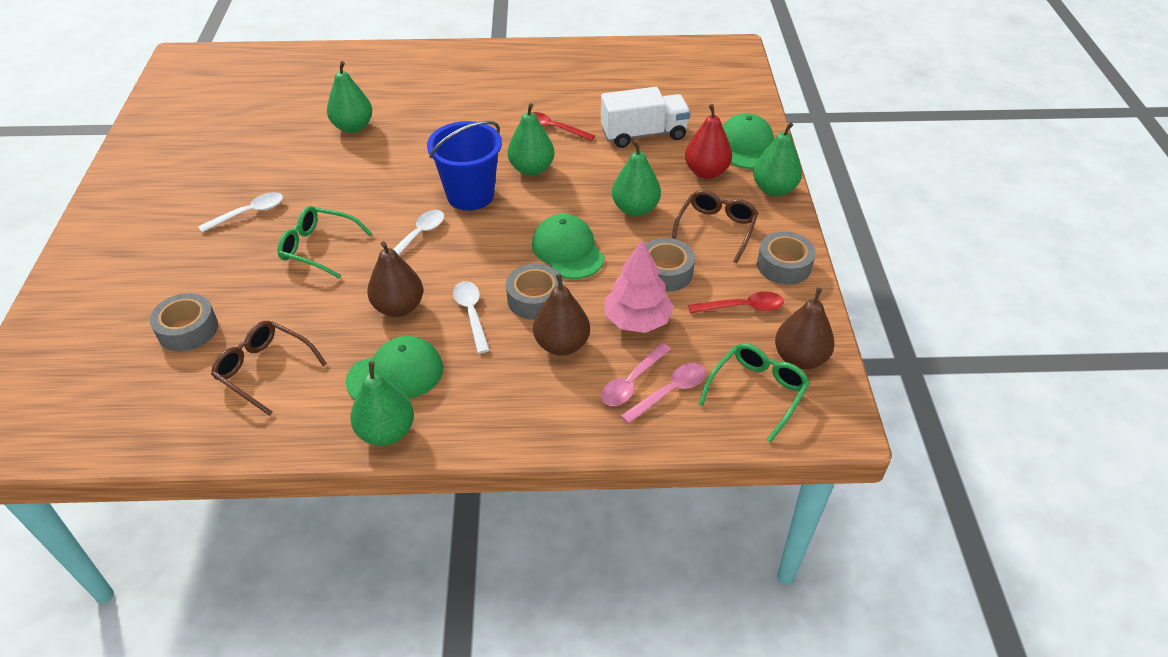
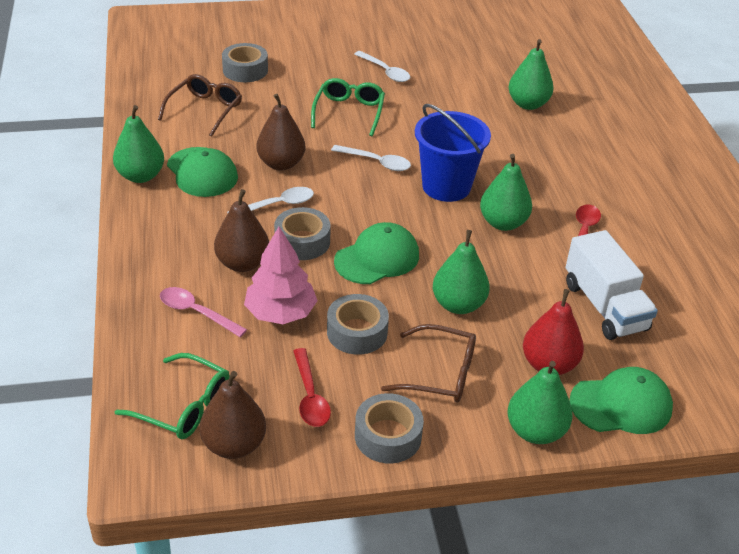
camera: 80 degrees right, 5 degrees down
pink spoon [620,363,706,424] -> none

